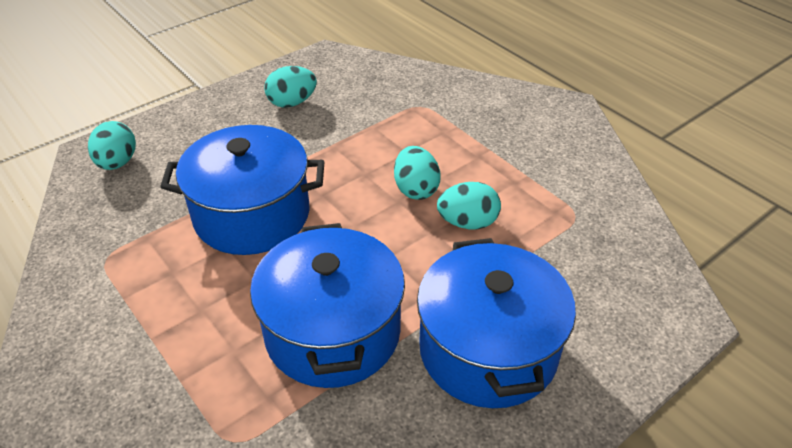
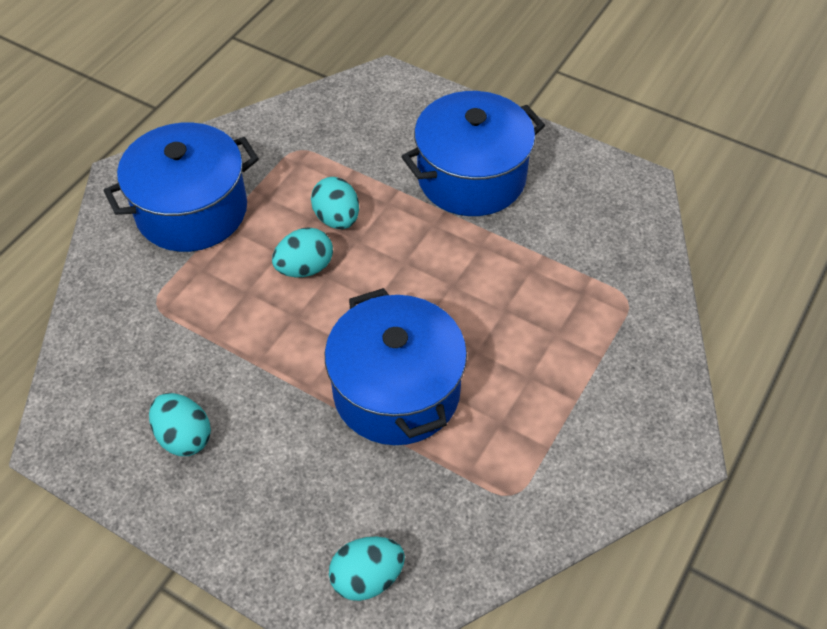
camera: 110 degrees left, 10 degrees up
blue pot [250,223,405,388] -> blue pot moved to [103,123,259,252]

